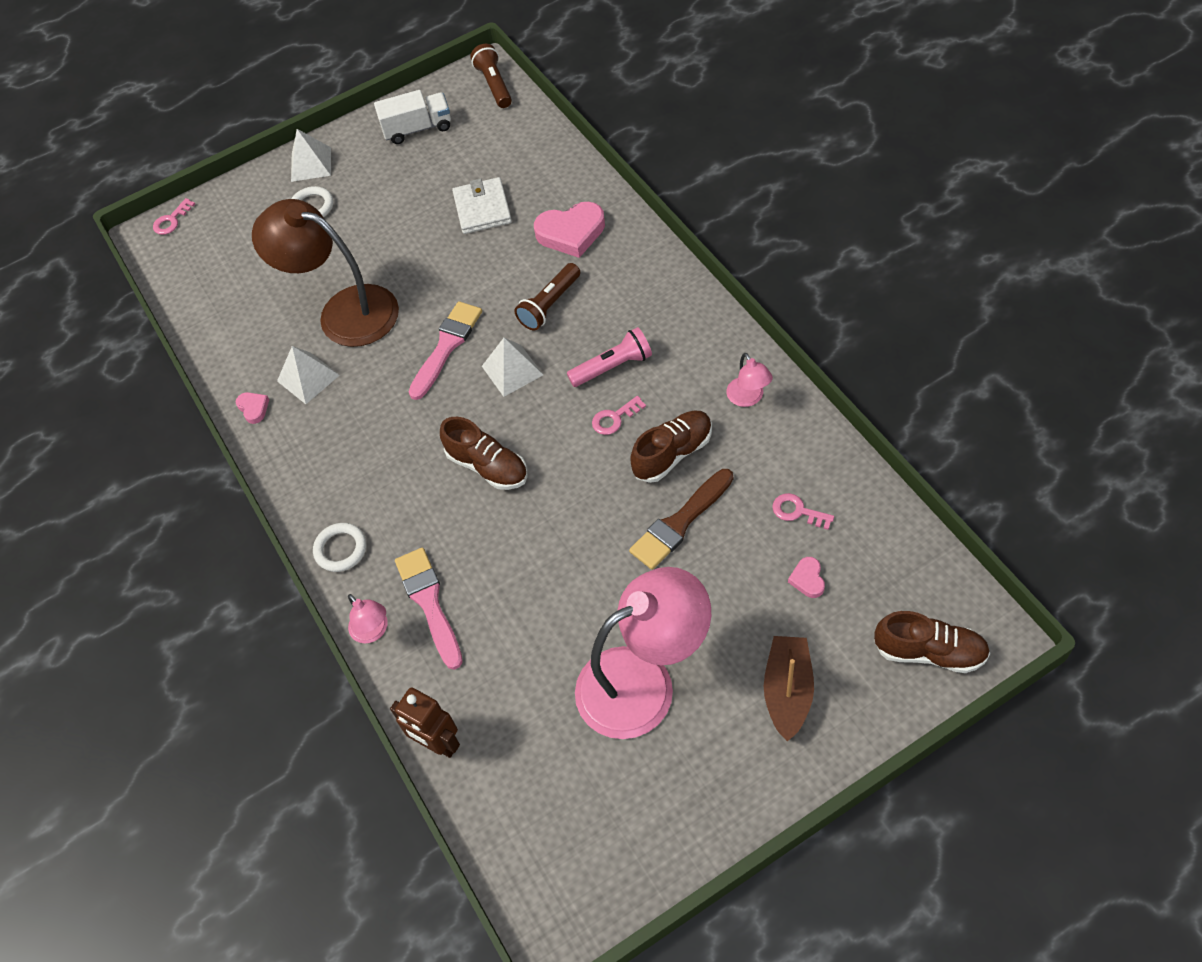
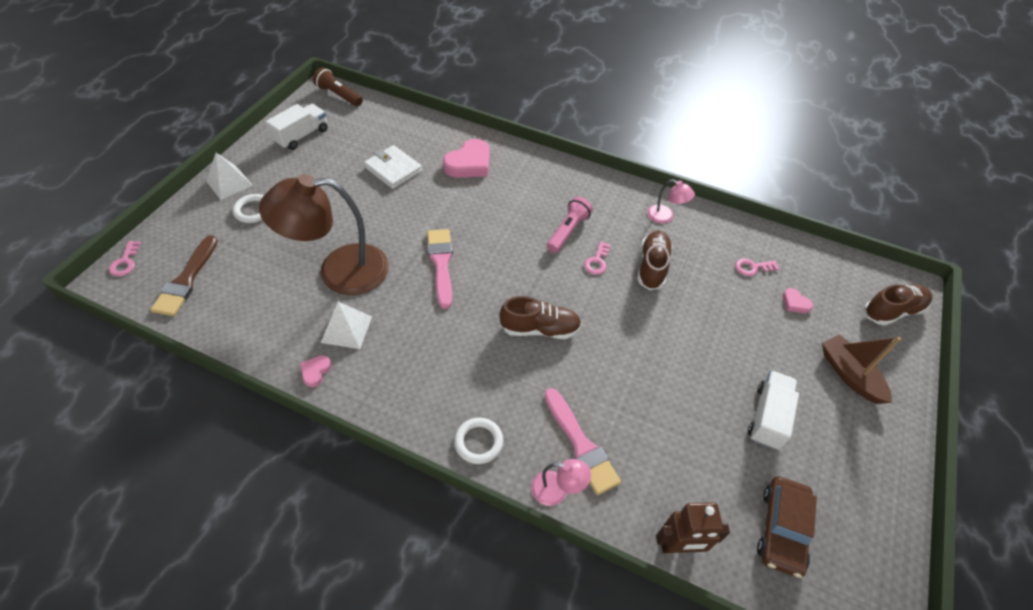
camera: 45 degrees left, 5 degrees down
pink heart [236,392,269,424] -> pink heart turned 90 degrees counterclockwise [300,355,331,387]
pink brush [395,547,463,670] -> pink brush turned 150 degrees counterclockwise [544,388,621,495]
white pyramid [482,338,543,397] -> none
brown flashlight [515,263,580,331] -> none
pink lamp [575,567,711,739] -> white truck [748,371,799,450]
brown brush [629,469,733,570] -> brown brush moved to [150,235,218,316]
none -> brown car [757,476,817,578]

